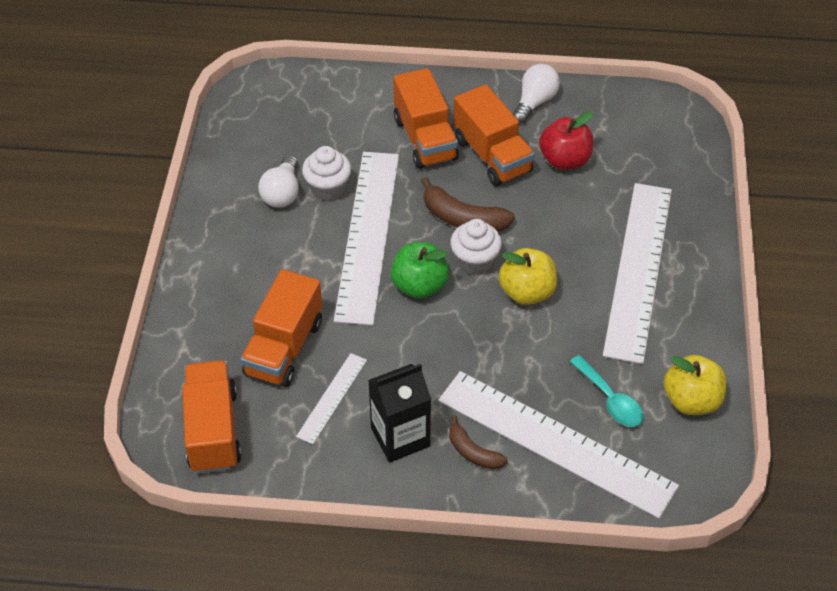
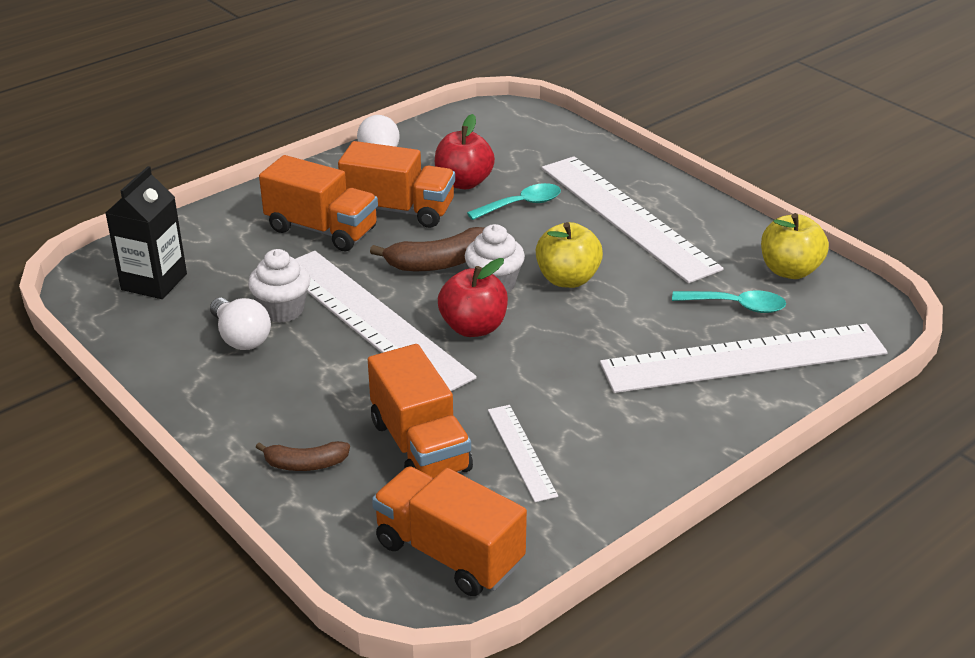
camera: 45 degrees left, 15 degrees down
black carton [368,364,431,463] -> black carton moved to [106,166,187,299]
green apple [390,242,449,299] -> red apple [438,258,508,337]
brown banana [449,415,507,470] -> brown banana moved to [256,441,350,471]
none -> turquoise spoon [467,183,561,220]

